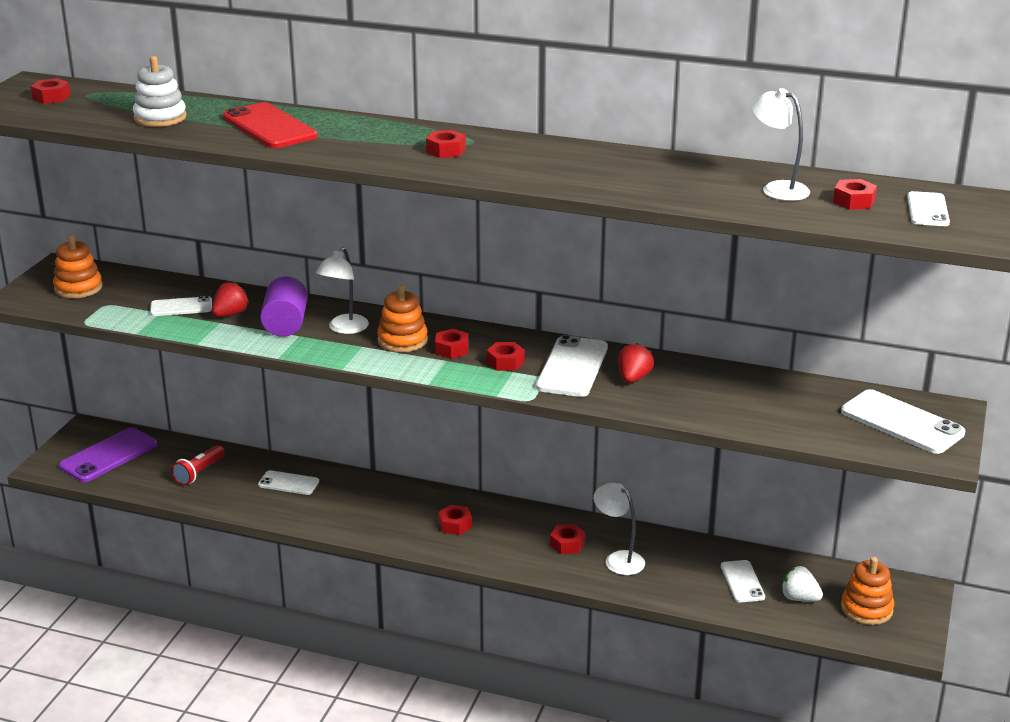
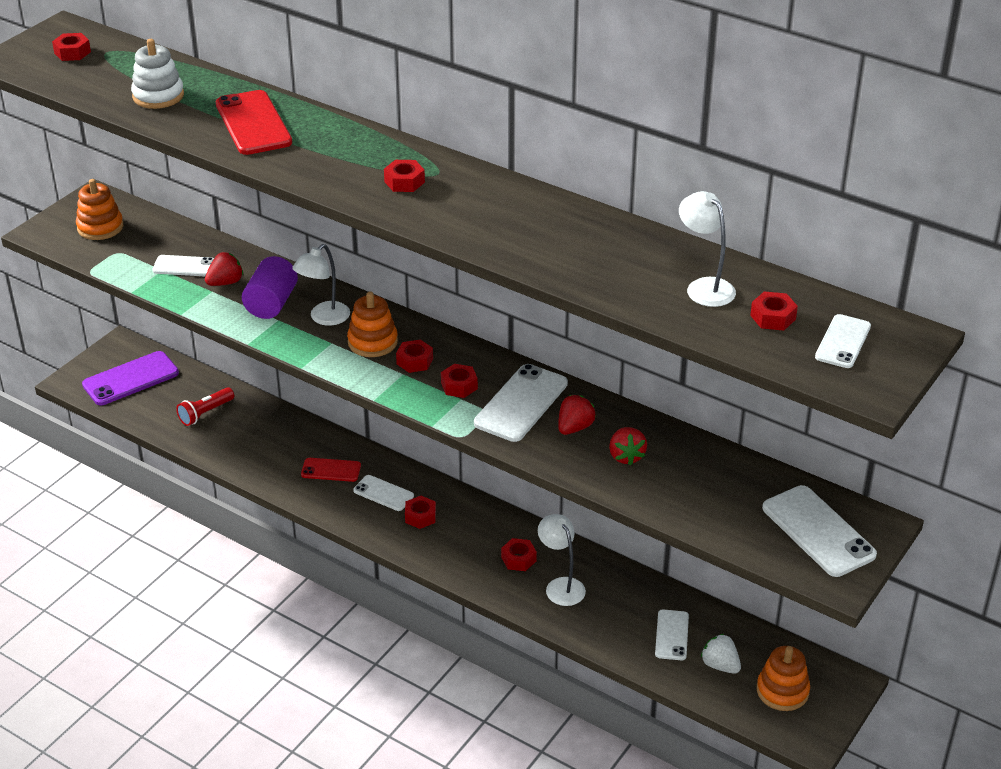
camera: 15 degrees right, 10 degrees up
white phone [258,470,319,495] -> white phone moved to [353,475,414,511]
none -> red phone [301,458,361,482]
none -> red strawberry [609,427,647,465]

